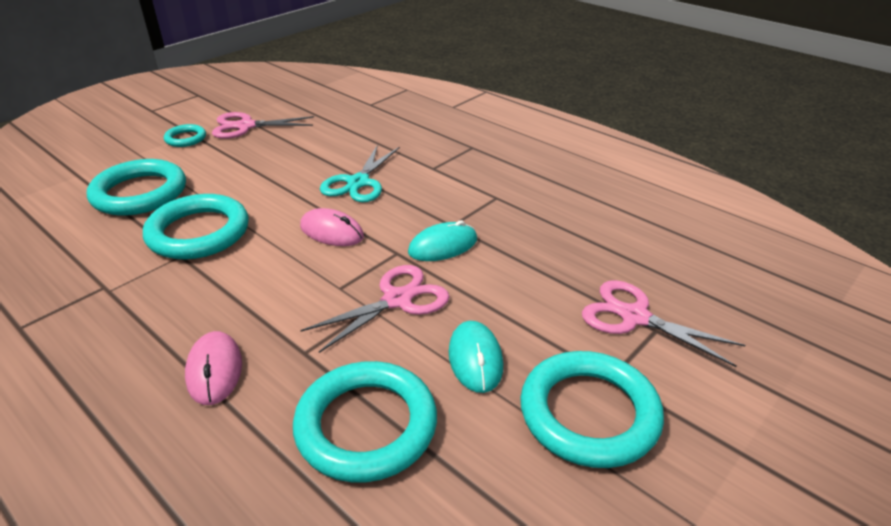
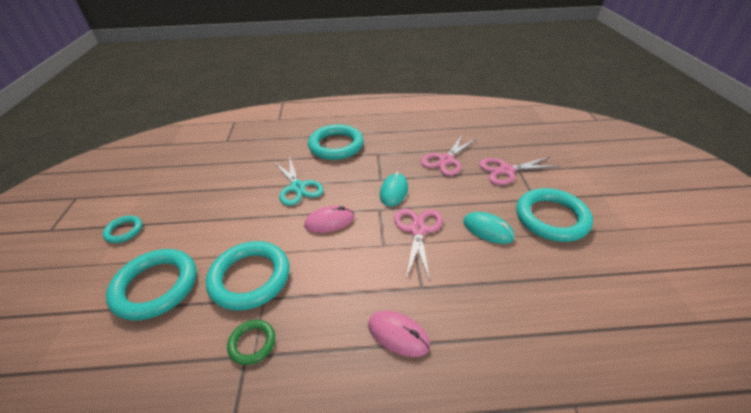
camera: 45 degrees left, 5 degrees up
pink scissors [212,112,314,139] -> pink scissors moved to [421,135,477,176]
turquoise ring [293,361,437,482] -> turquoise ring moved to [308,124,364,160]
none -> green ring [227,320,275,365]

